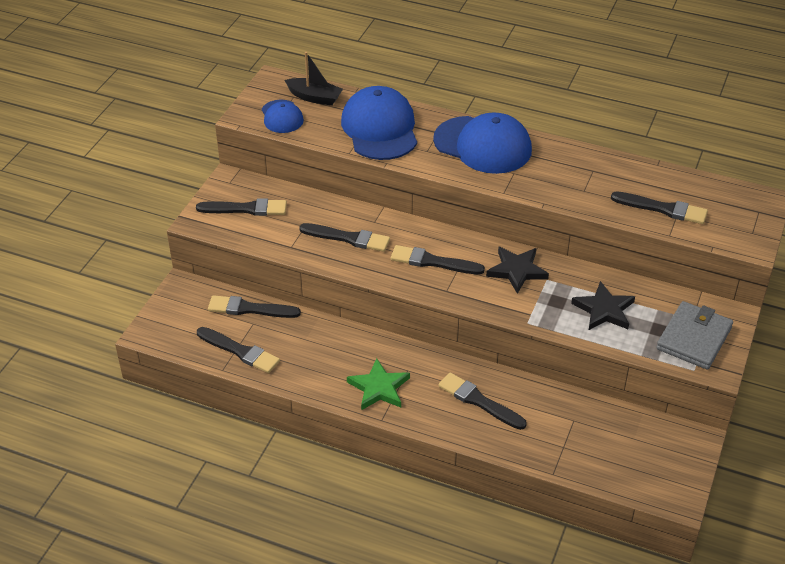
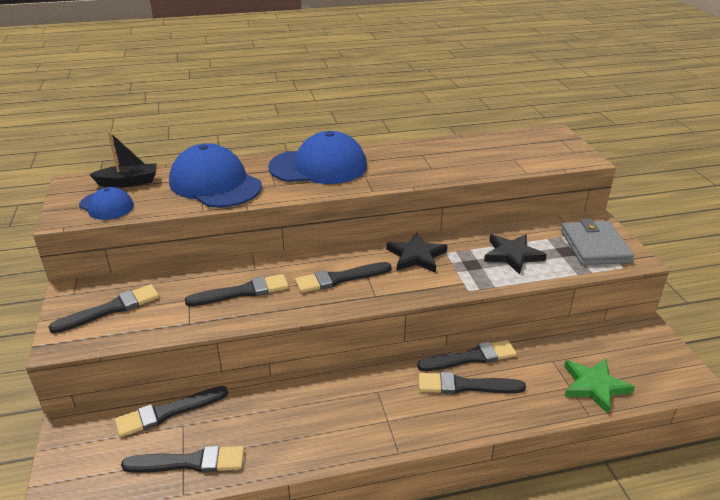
camera: 35 degrees left, 10 degrees down
green star [347,358,410,410] -> green star moved to [564,359,635,414]
black brush [611,191,708,224] -> black brush moved to [417,340,517,371]

